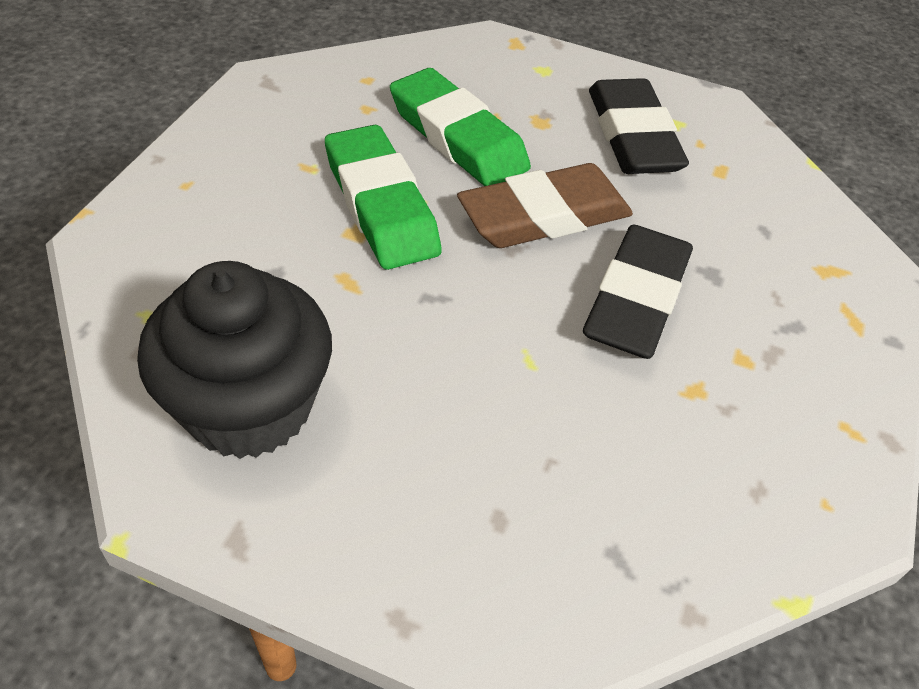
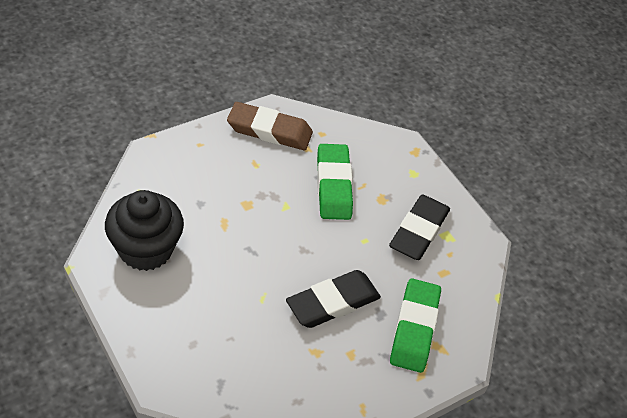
camera: 35 degrees right, 0 degrees up
green eraser [325,125,442,270] -> green eraser moved to [390,278,441,373]
brown eraser [457,163,633,248] -> brown eraser moved to [227,102,313,150]

